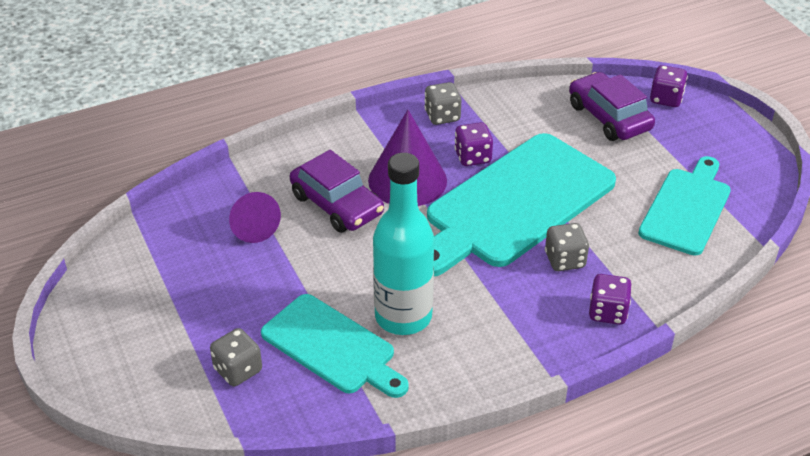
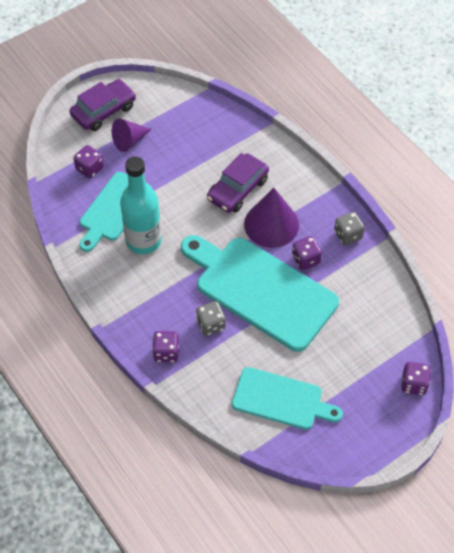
camera: 80 degrees right, 15 degrees up
grey dice [210,328,262,386] -> purple dice [73,145,104,179]
purple cone [229,192,281,243] -> purple cone moved to [112,118,152,152]
purple car [569,72,655,141] -> purple car moved to [70,79,136,131]

